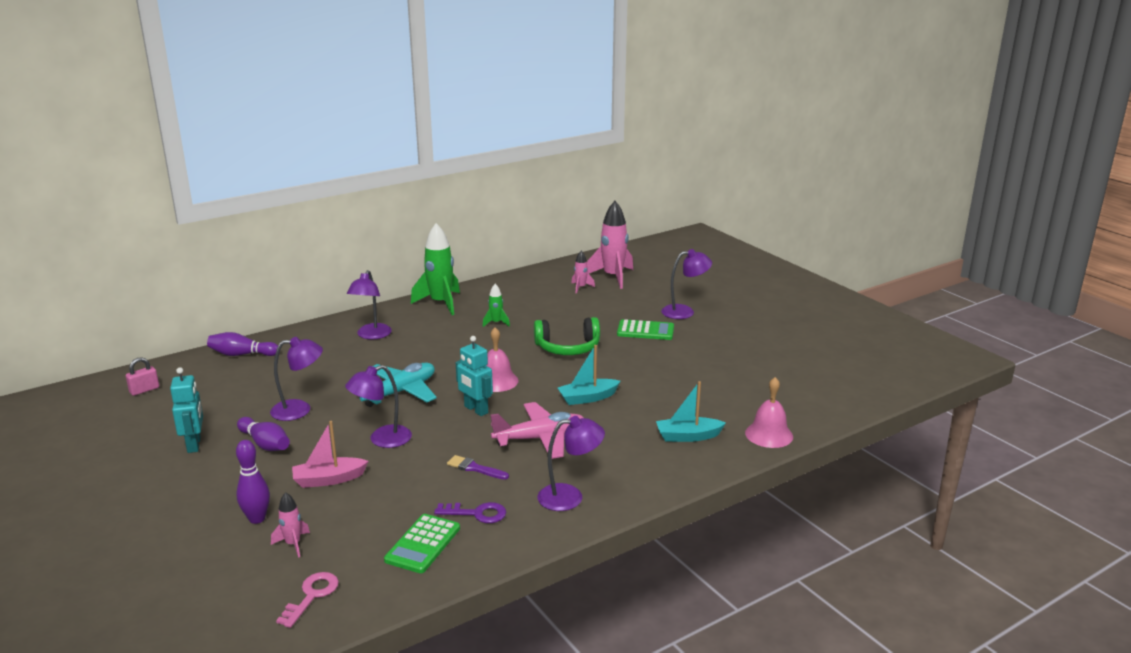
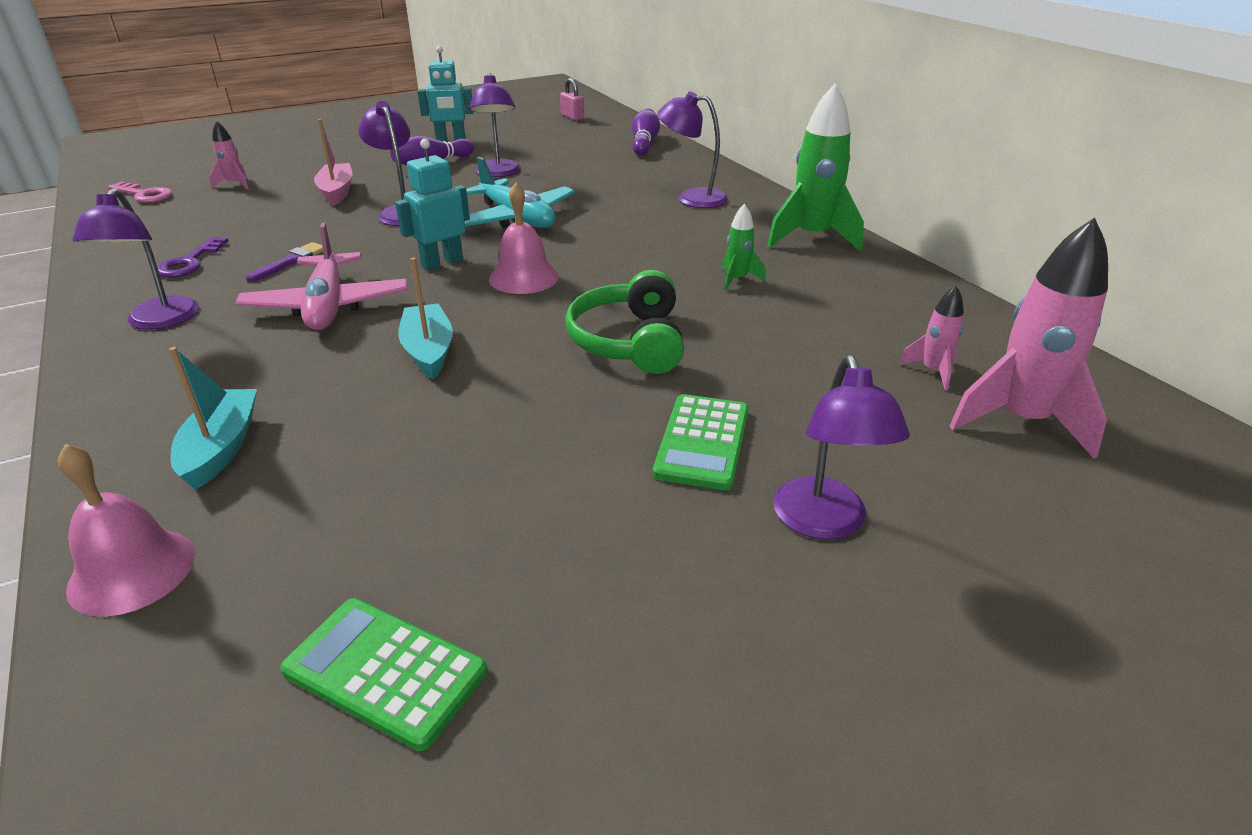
camera: 95 degrees right, 10 degrees up
purple bowling pin [236,440,270,524] -> none
green calculator [384,514,460,573] -> green calculator moved to [280,598,488,751]

